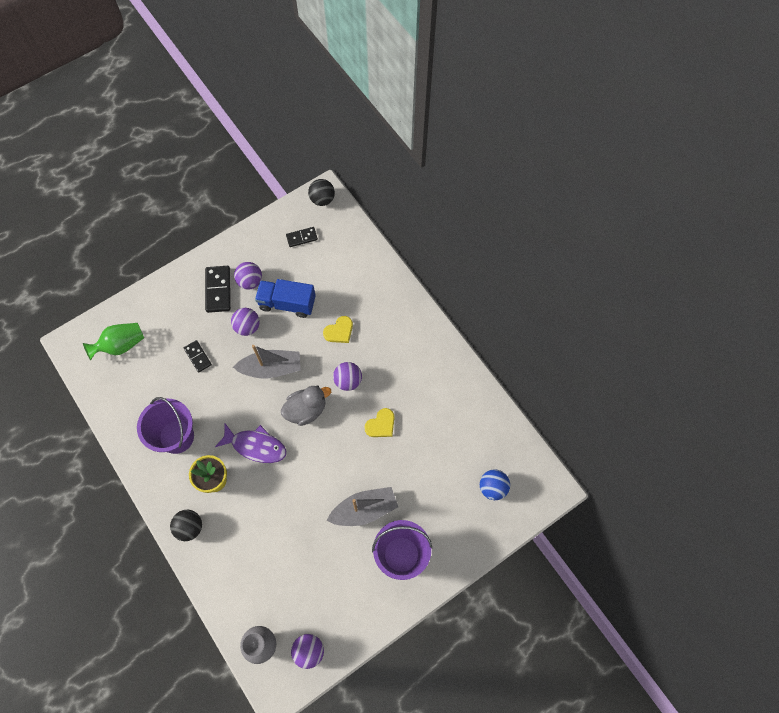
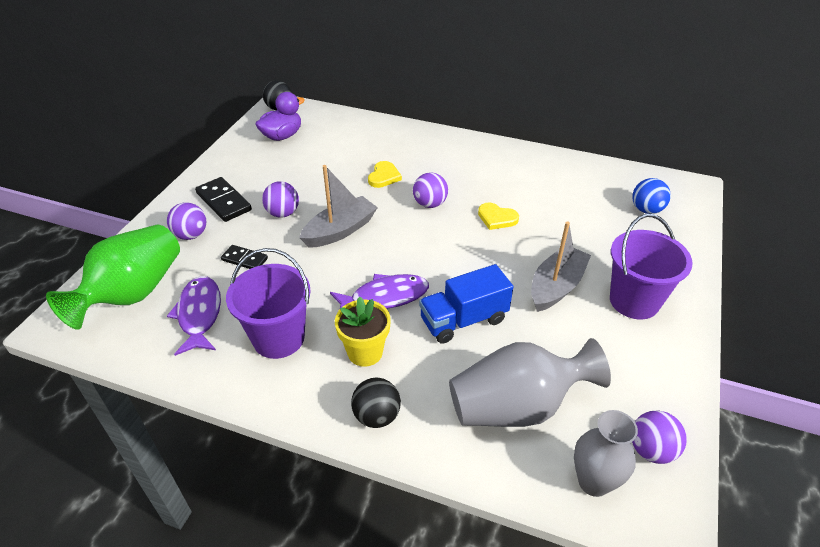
camera: 35 degrees left, 25 degrees down
green vase [83,323,144,360] -> green vase [46,225,180,329], size x1.56
purple ball [234,262,262,289] -> purple ball moved to [167,202,206,240]
blue truck [255,279,316,318] -> blue truck moved to [419,264,513,344]
grey duck [281,386,331,426] -> none
black domino [286,227,318,247] -> purple duck [256,92,305,141]
yellow heart [364,408,395,437] -> yellow heart turned 105 degrees clockwise [478,202,519,230]
none -> purple fish [167,276,221,356]
none -> grey vase [449,338,611,427]

